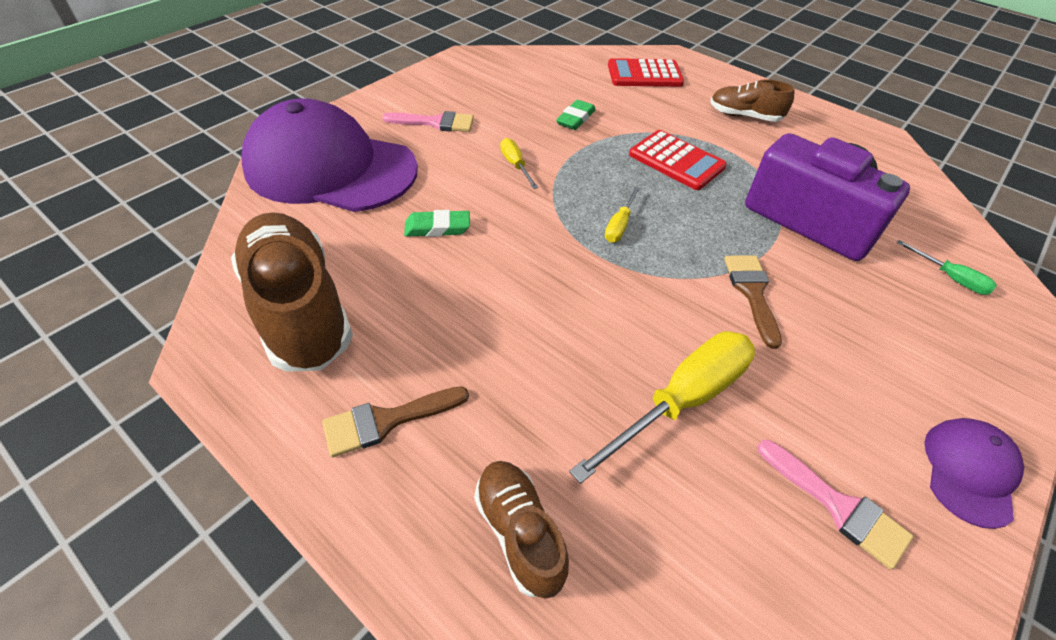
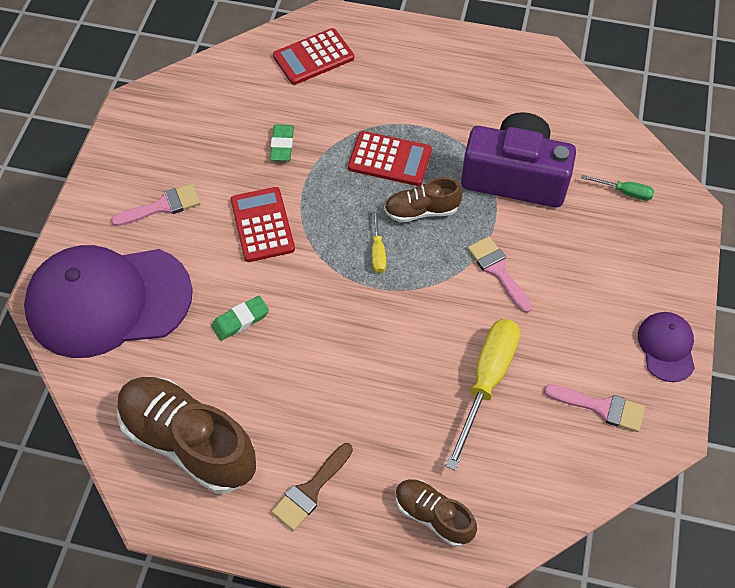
camera: 25 degrees left, 10 degrees up
yellow screwdriver [500,138,538,189] -> red calculator [231,187,295,262]
brown shoe [710,79,795,122] -> brown shoe moved to [384,177,462,222]
brown brush [724,256,782,349] -> pink brush [467,236,532,313]

